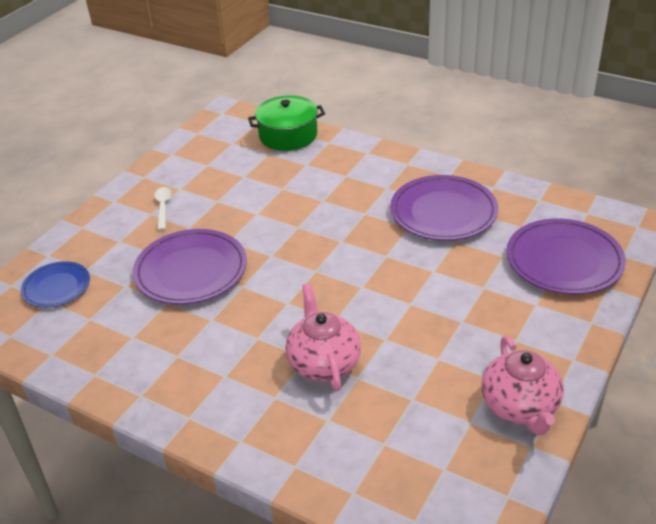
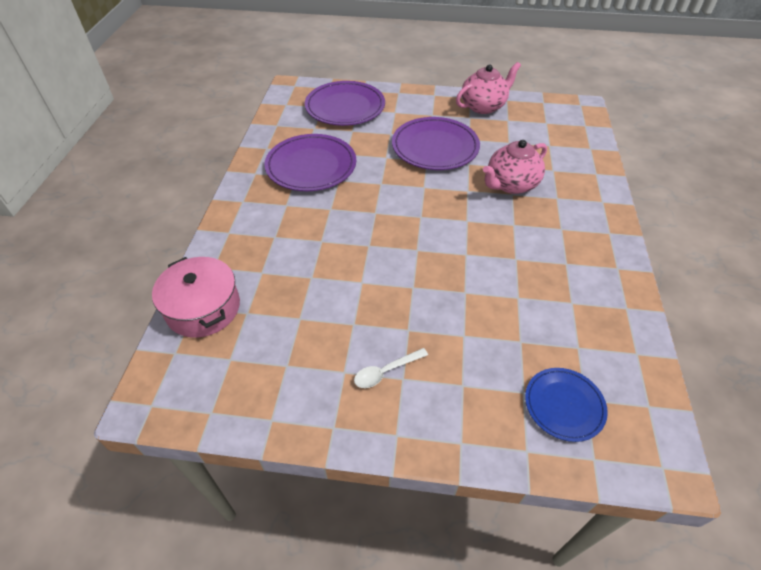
camera: 115 degrees left, 10 degrees up
purple plate [133,229,247,305] -> purple plate moved to [392,117,480,170]
green pot [248,96,325,151] -> pink pot [152,257,240,338]

